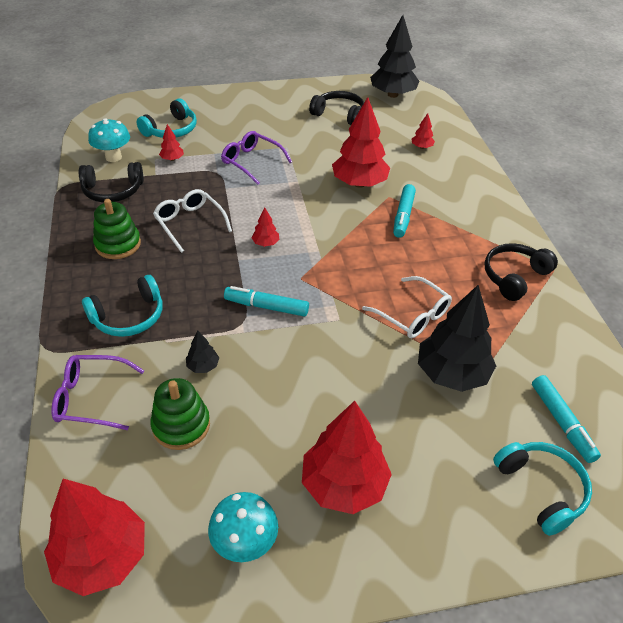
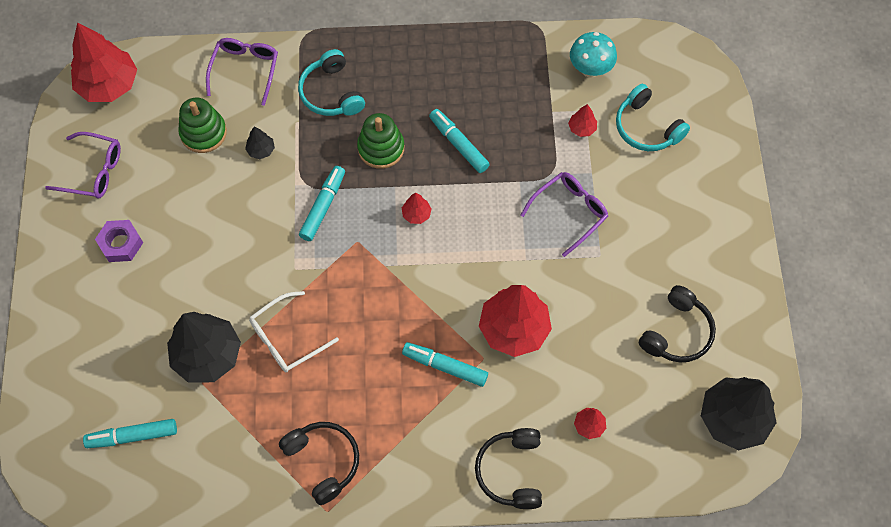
camera: 100 degrees right, 20 degrees up
black headphones [79,162,143,202] -> black headphones moved to [475,428,542,509]
green stacking toy [93,199,141,259] -> green stacking toy moved to [357,113,404,169]
white glasses [153,189,232,253] -> turquoise marker [429,109,490,173]
turquoise mushroom [208,492,278,562] -> purple glasses [45,132,121,199]
red tree [302,401,392,514] -> purple nut [95,220,143,262]
turquoise headphones [493,442,592,536] -> none

